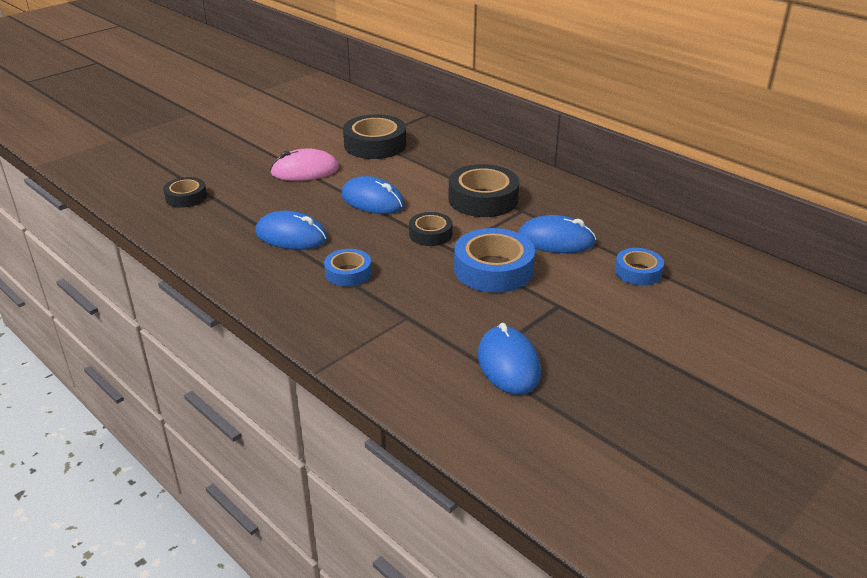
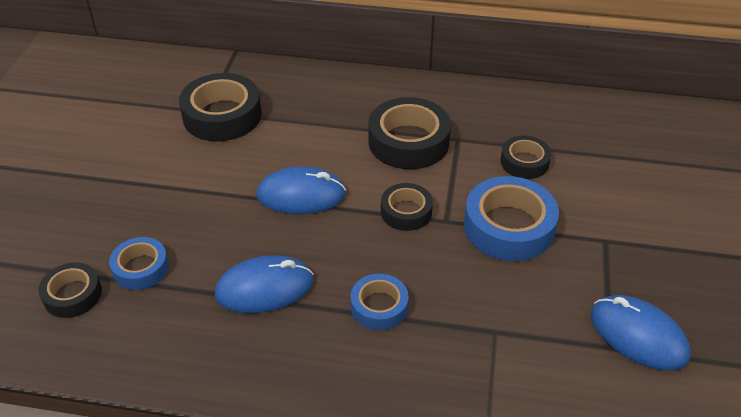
camera: 35 degrees left, 10 degrees up
pink mouse [270,148,339,181] -> none
blue mouse [518,215,596,253] -> black tape [501,135,551,179]
blue tape [615,248,664,285] -> blue tape moved to [109,237,169,290]

